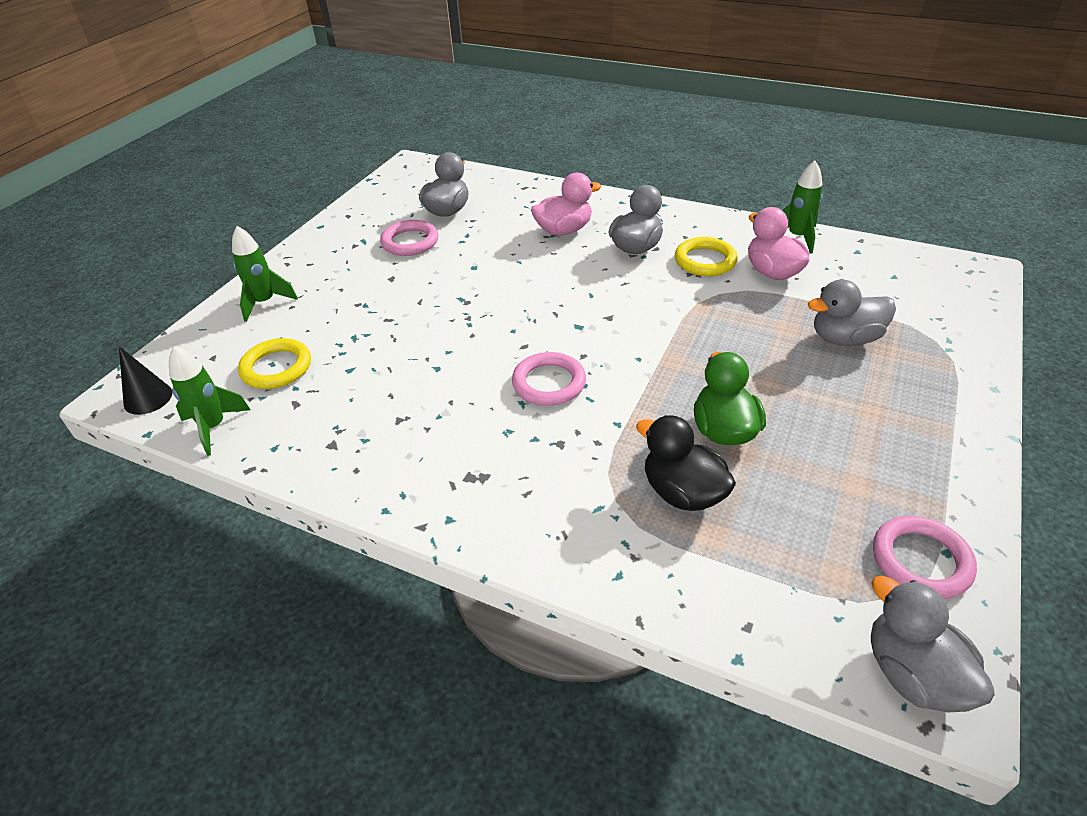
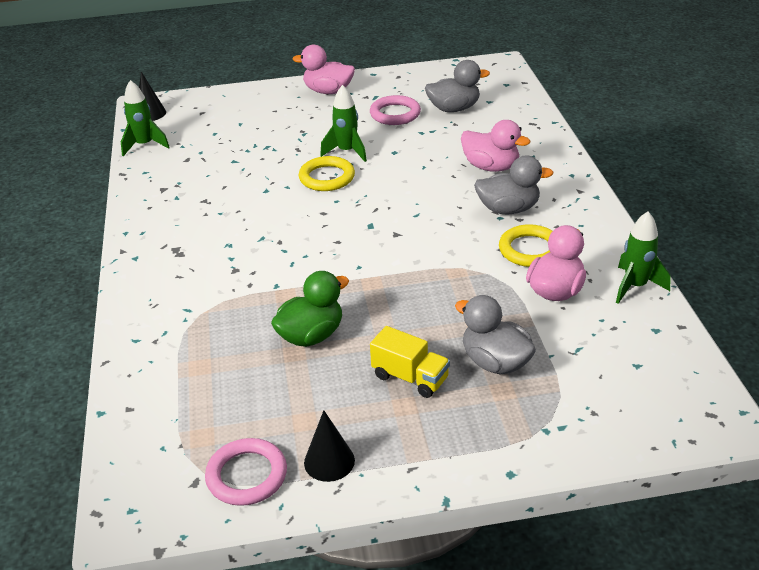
camera: 55 degrees right, 5 degrees down
green rocket [232,226,298,322] -> green rocket moved to [320,85,367,162]
yellow ring [238,338,311,389] -> yellow ring moved to [299,156,355,191]
pink ring [512,352,586,406] -> none
black duck [636,415,736,511] -> none
grey duck [871,576,995,712] -> none
none -> pink duck [292,44,355,94]
none -> black cone [304,410,355,482]
none -> yellow truck [370,326,450,398]

